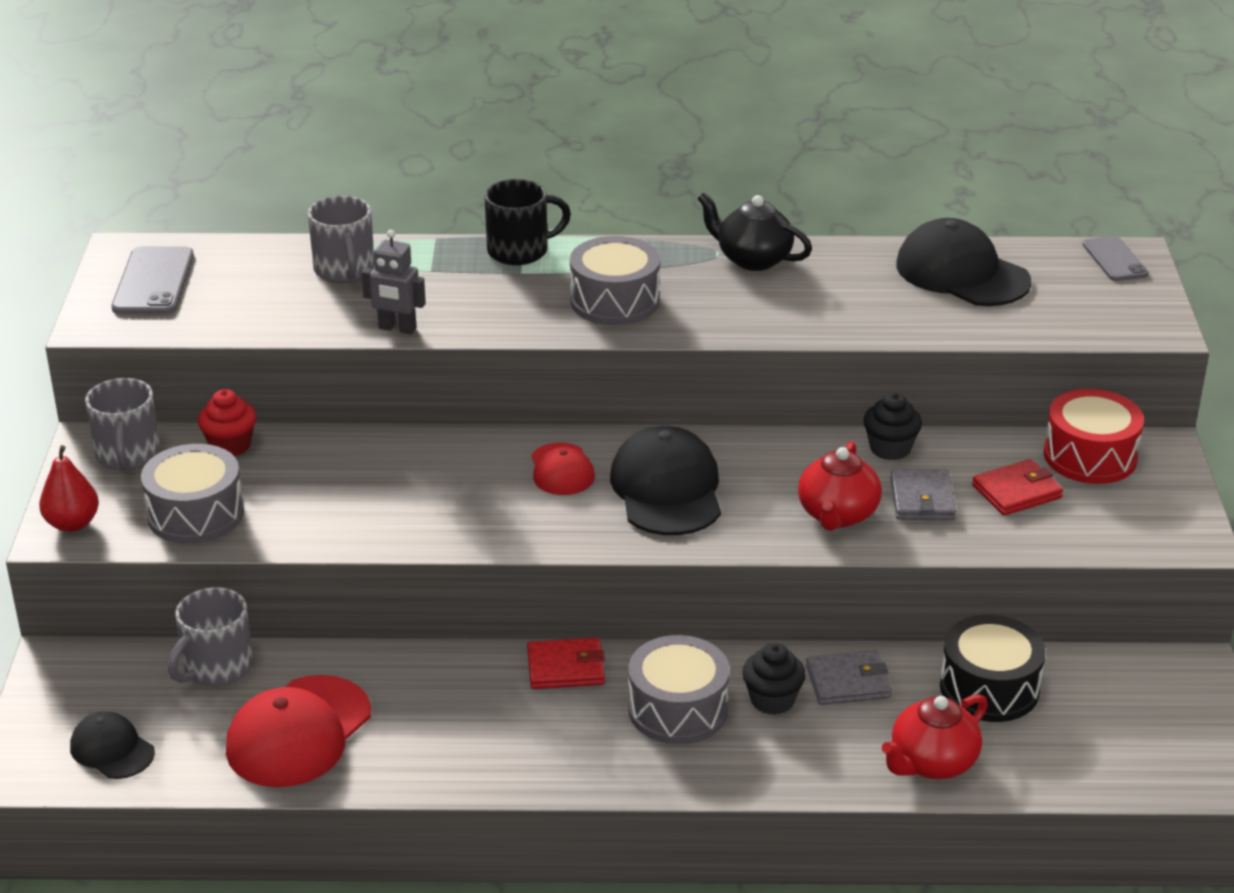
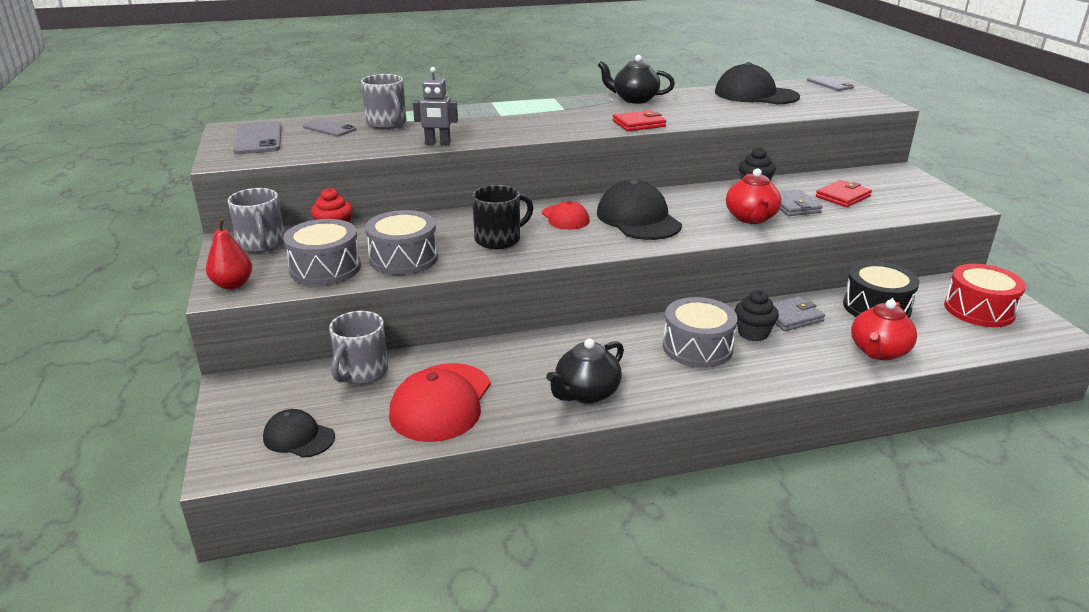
camera: 15 degrees left, 5 degrees down
black mug [484,179,571,265] -> black mug moved to [472,185,534,249]
red wallet [527,637,605,689] -> red wallet moved to [613,110,666,131]
grey drum [570,236,660,325] -> grey drum moved to [365,210,438,275]
red drum [1044,389,1144,484] -> red drum moved to [944,264,1026,327]
none -> grey phone [303,118,356,137]
none -> black teapot [546,338,624,404]

